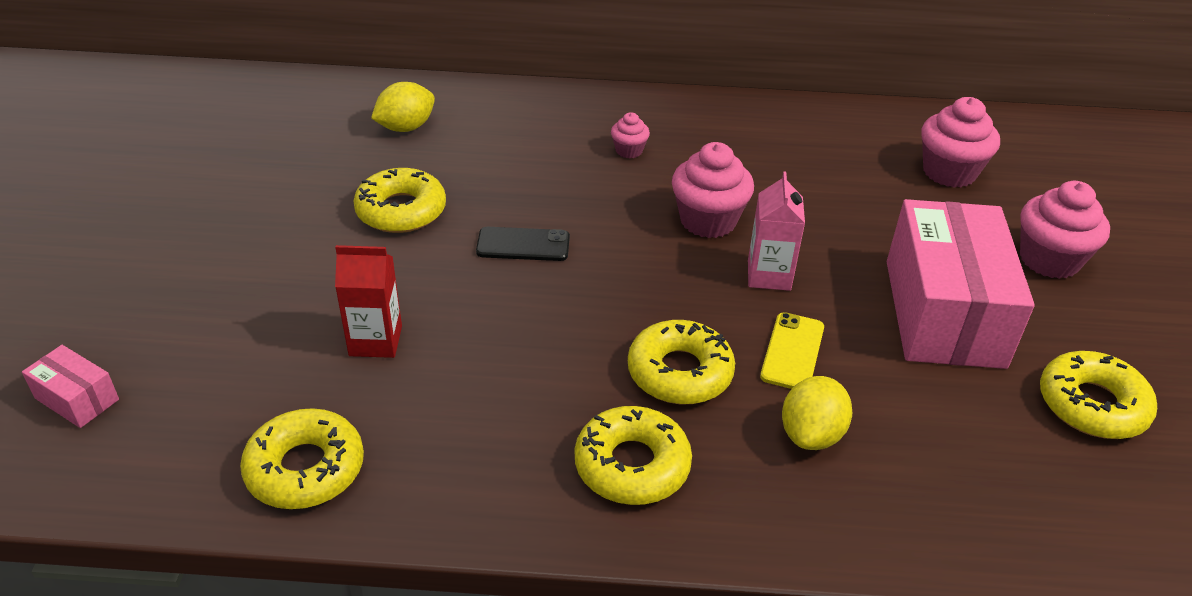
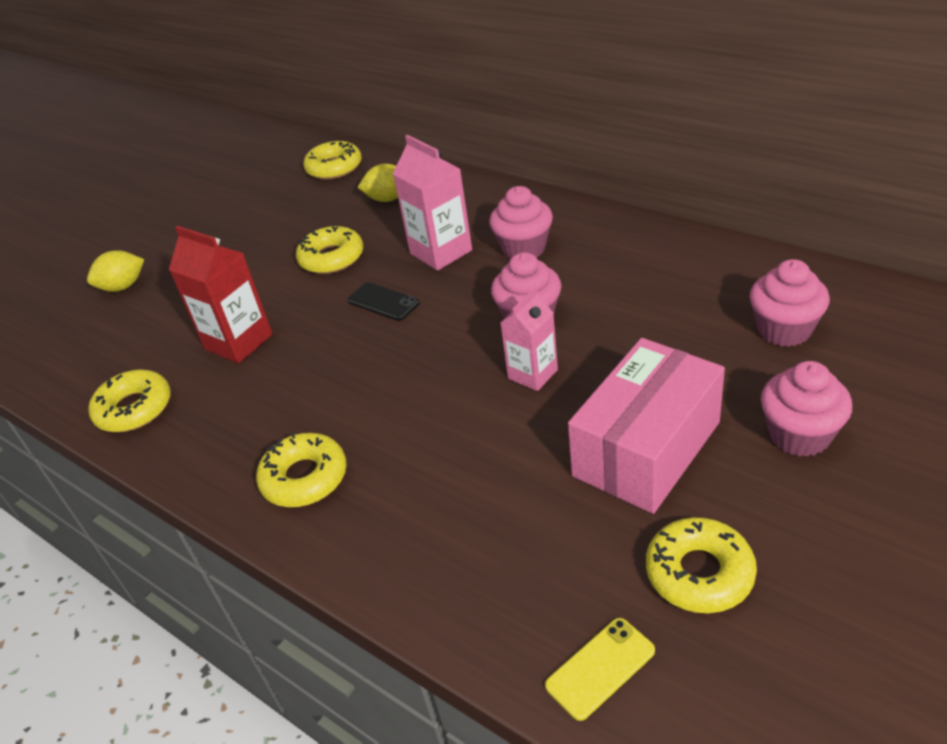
camera: 40 degrees right, 0 degrees up
pink box [22,345,119,428] -> none
red carton [335,245,402,358] -> red carton [169,226,273,363], size x1.51
pink cupcake [611,112,650,158] -> pink cupcake [489,186,553,259], size x1.92
yellow donut [628,320,735,404] -> yellow donut moved to [303,141,362,180]
yellow phone [760,312,824,389] -> yellow phone moved to [545,618,655,721]
yellow lemon [782,376,852,450] -> yellow lemon moved to [87,250,144,292]
none -> pink carton [393,135,472,271]

